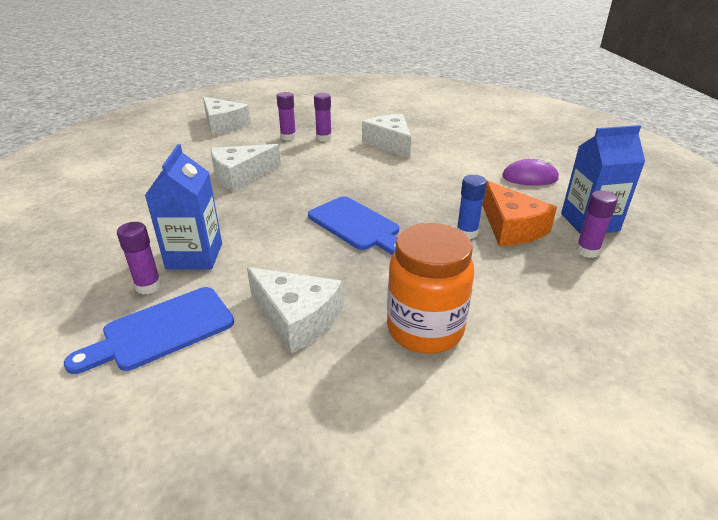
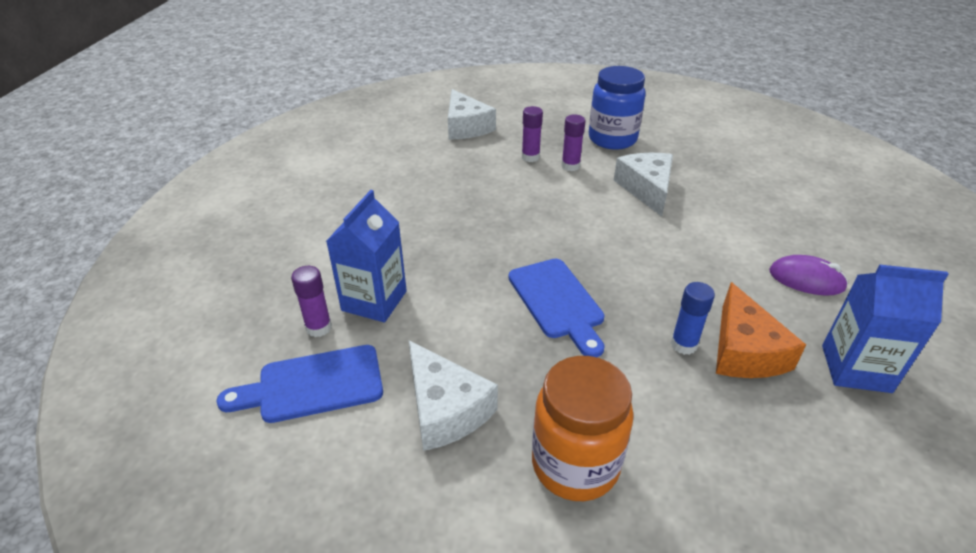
camera: 20 degrees right, 5 degrees up
white cheese [211,144,281,191] -> none
purple glue stick [576,190,618,258] -> none
none -> blue jar [589,66,646,150]

